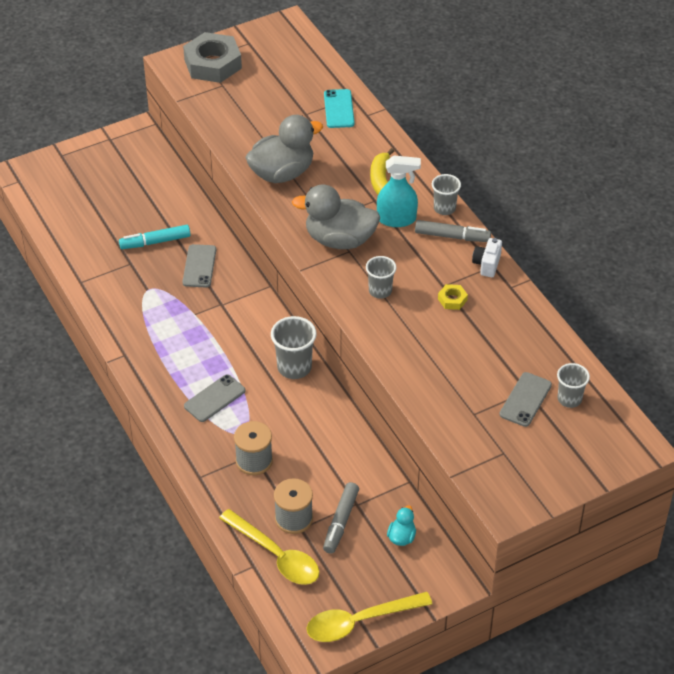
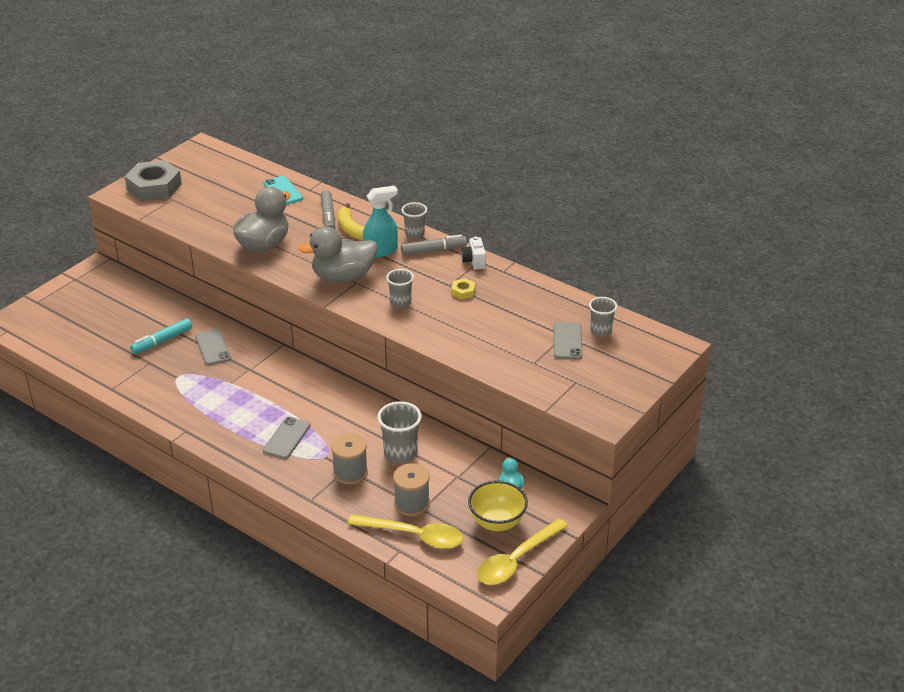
camera: 25 degrees left, 10 degrees down
grey cup [271,316,317,379] -> grey cup moved to [377,401,422,463]
grey marker [323,482,359,554] -> grey marker moved to [321,190,335,229]
none -> yellow bowl [468,480,528,531]

